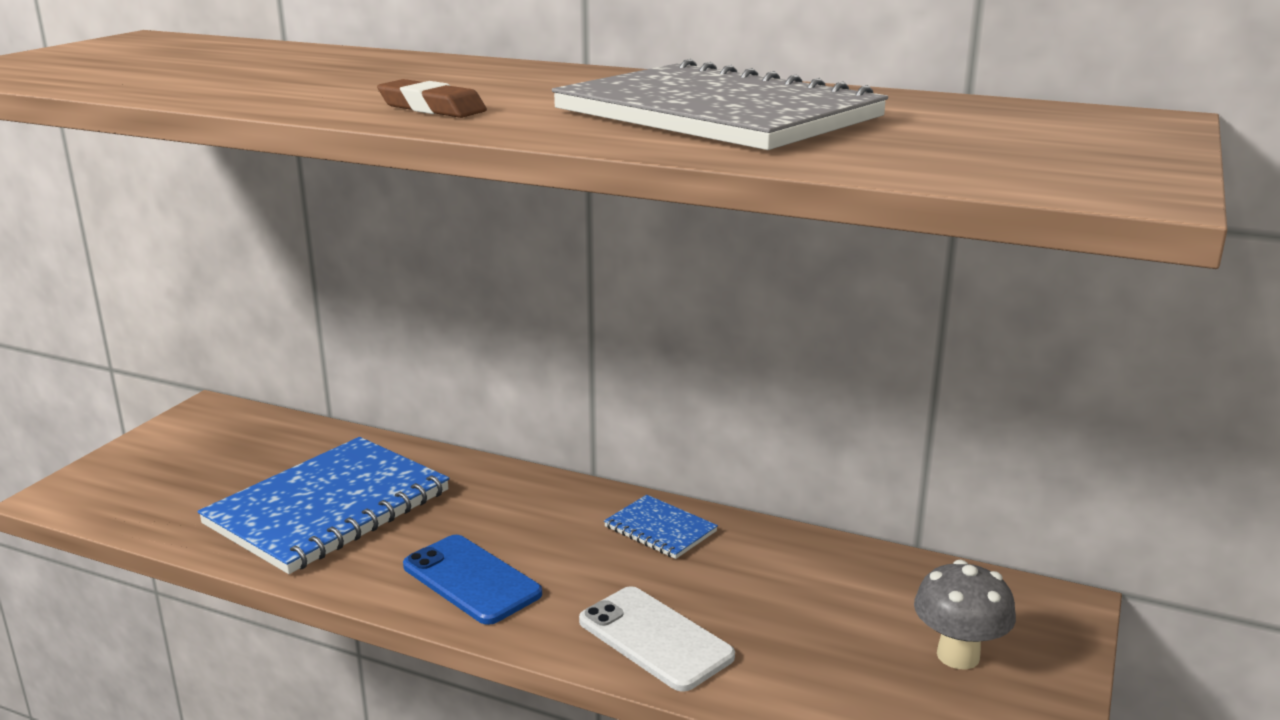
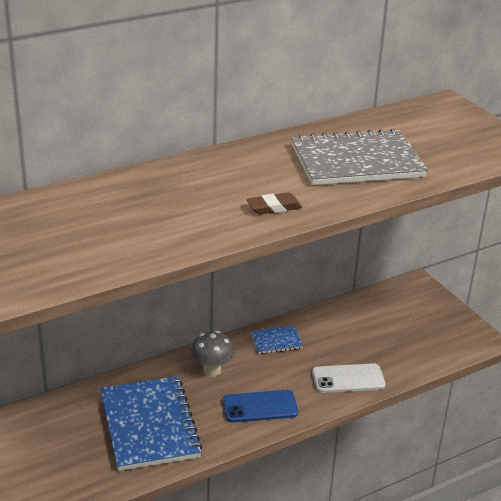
camera: 55 degrees left, 10 degrees up
grey mushroom [914,560,1016,669] -> grey mushroom moved to [191,331,234,377]

